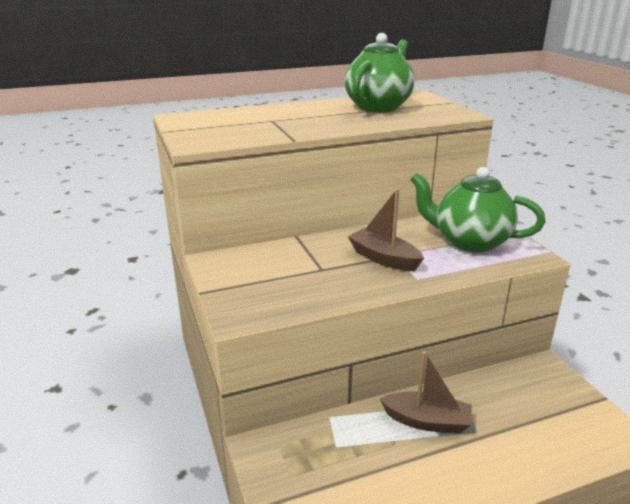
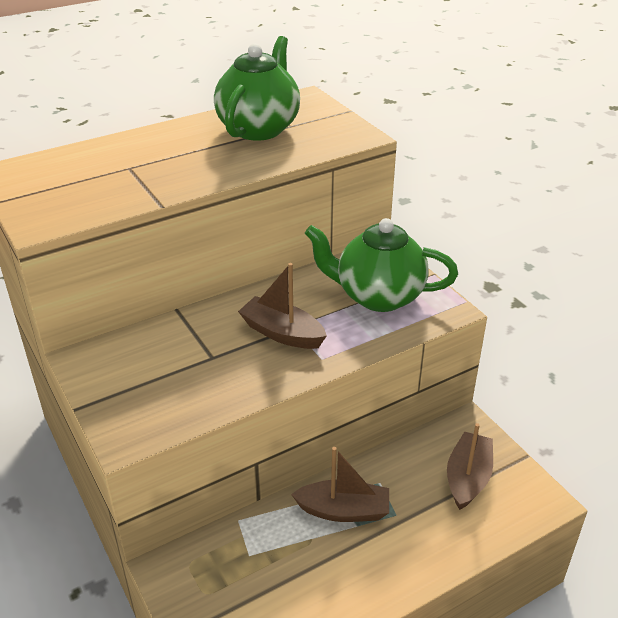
camera: 10 degrees left, 10 degrees up
none -> brown boat [447,423,493,510]

